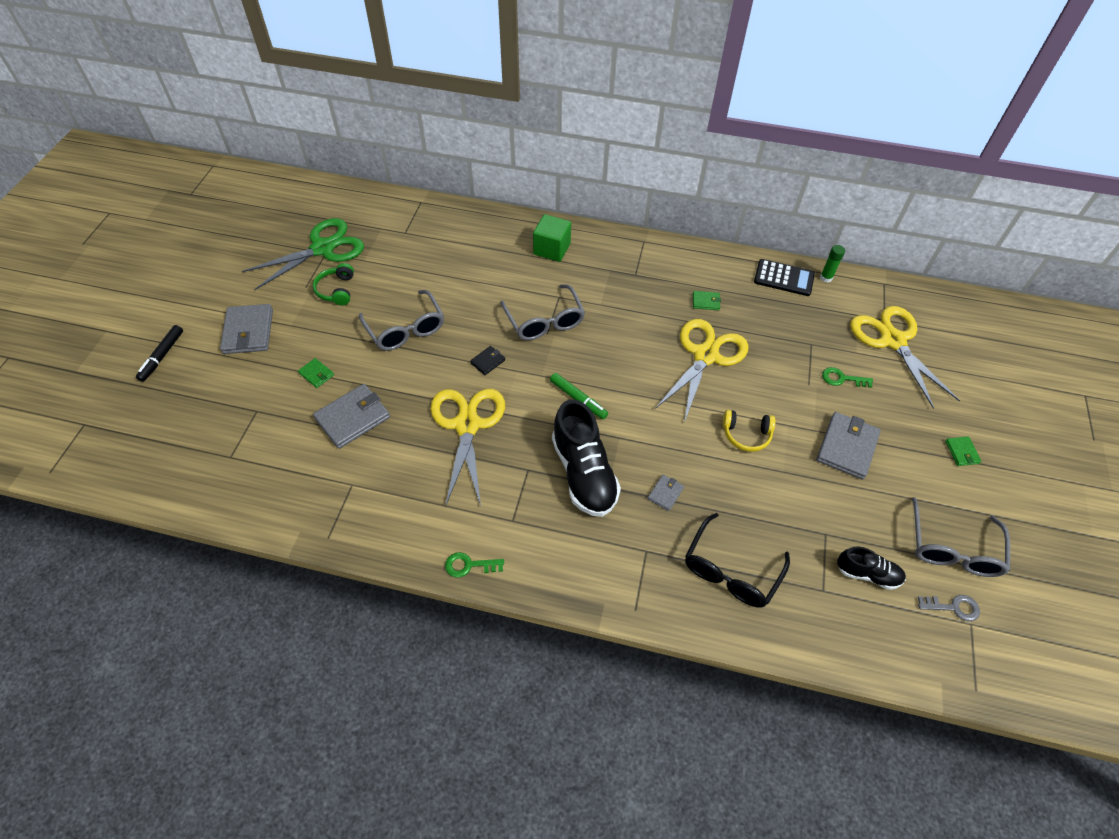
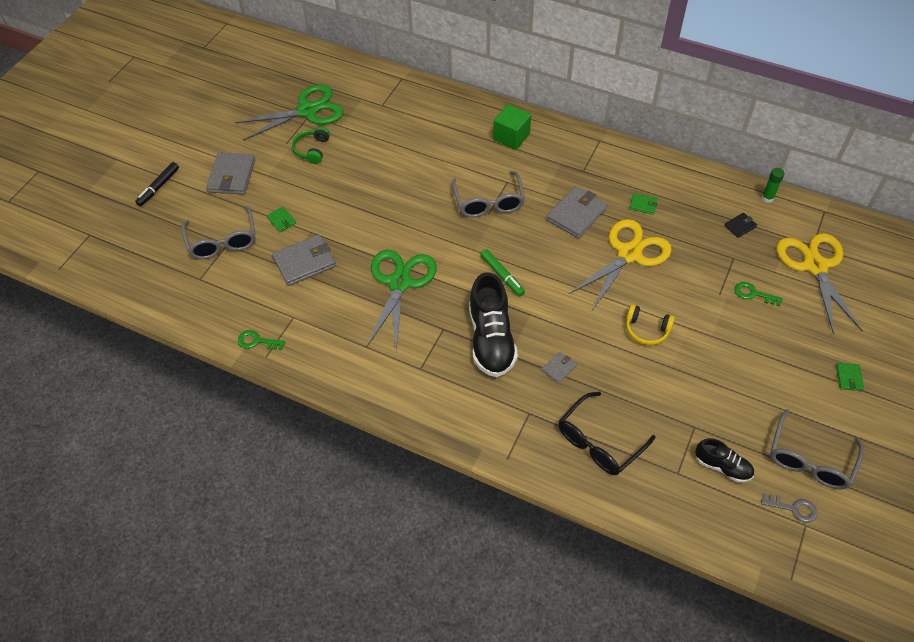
camera: 15 degrees right, 0 degrees up
grey glasses [359,290,444,351] -> grey glasses moved to [182,206,256,259]
yellow scissors [430,389,505,507] -> green scissors [366,250,437,350]
green key [445,552,504,577] -> green key moved to [238,330,285,350]
black wallet [470,346,505,375] -> black wallet moved to [724,213,757,238]
black calculator [754,259,815,296] -> none
grey wallet [816,412,881,480] -> grey wallet moved to [546,186,607,239]

